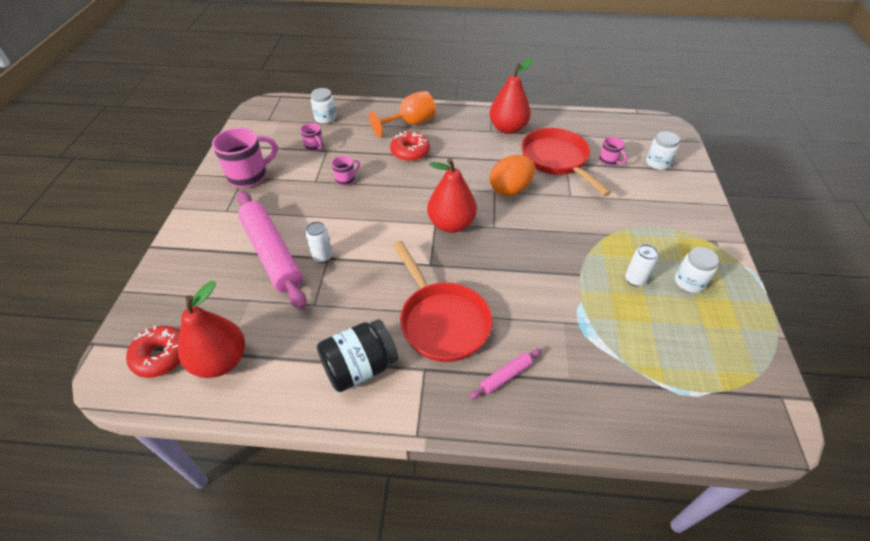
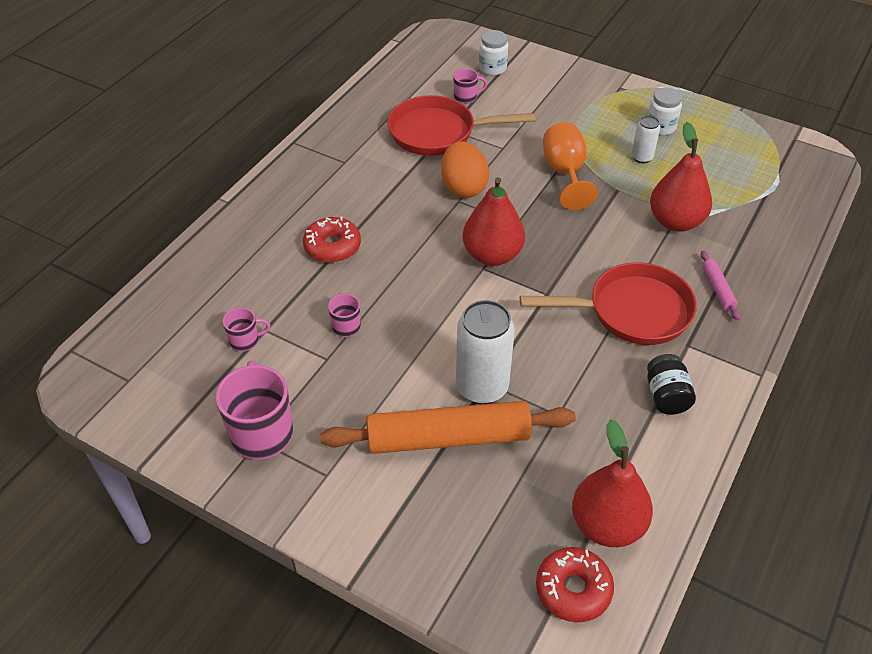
camera: 65 degrees left, 0 degrees up
pink rolling pin [237,191,307,310] -> orange rolling pin [320,401,576,454]
white can [306,222,333,263] -> white can [456,300,515,404], size x1.91
white jar [311,88,336,124] -> none
black jar [317,319,398,392] -> black jar [647,354,696,415], size x0.66
orange goblet [369,91,436,137] -> orange goblet moved to [543,122,598,210]
red pear [489,58,533,134] -> red pear moved to [650,122,712,232]

